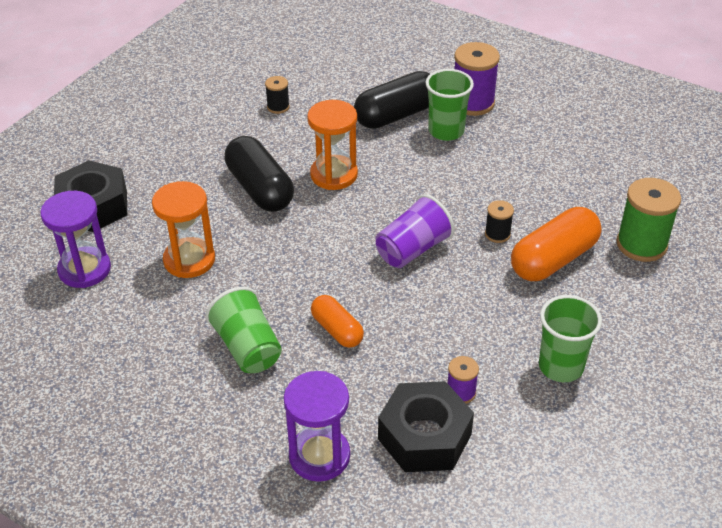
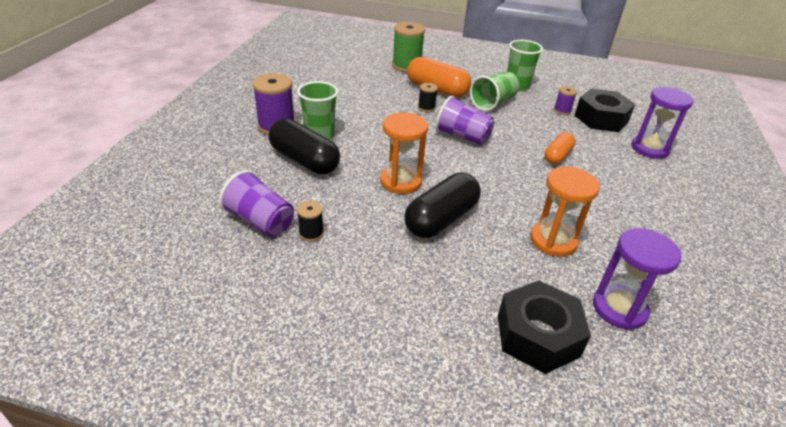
camera: 110 degrees left, 5 degrees down
green cup [205,287,282,373] -> green cup moved to [470,72,519,111]
none -> purple cup [219,170,294,237]

